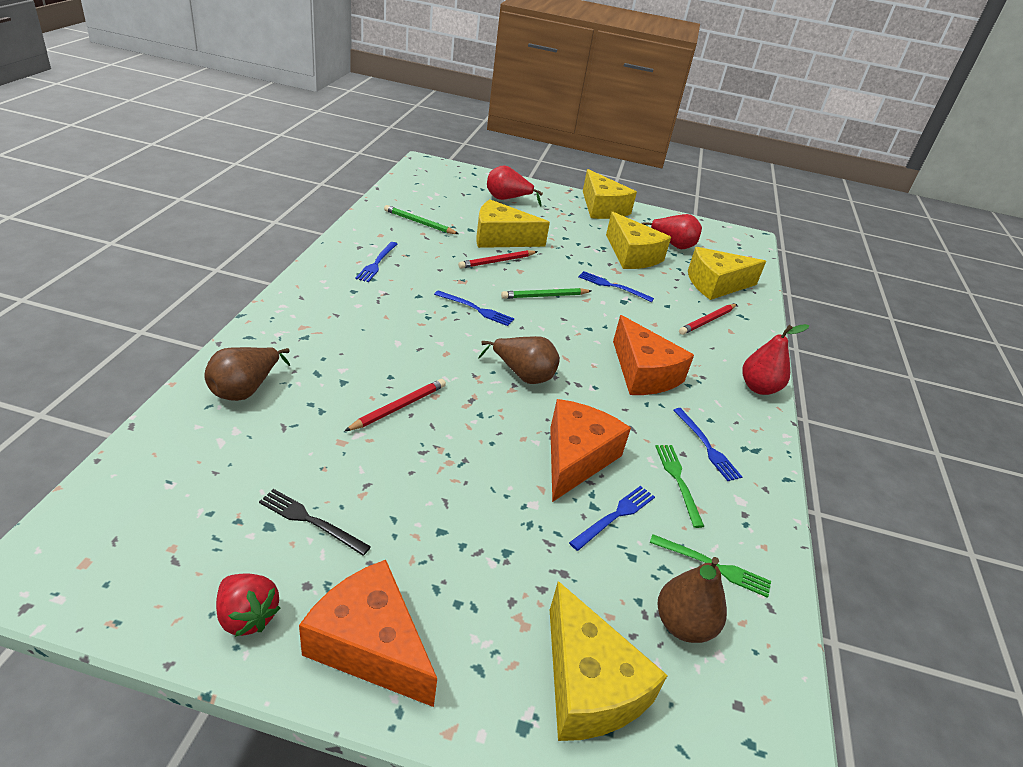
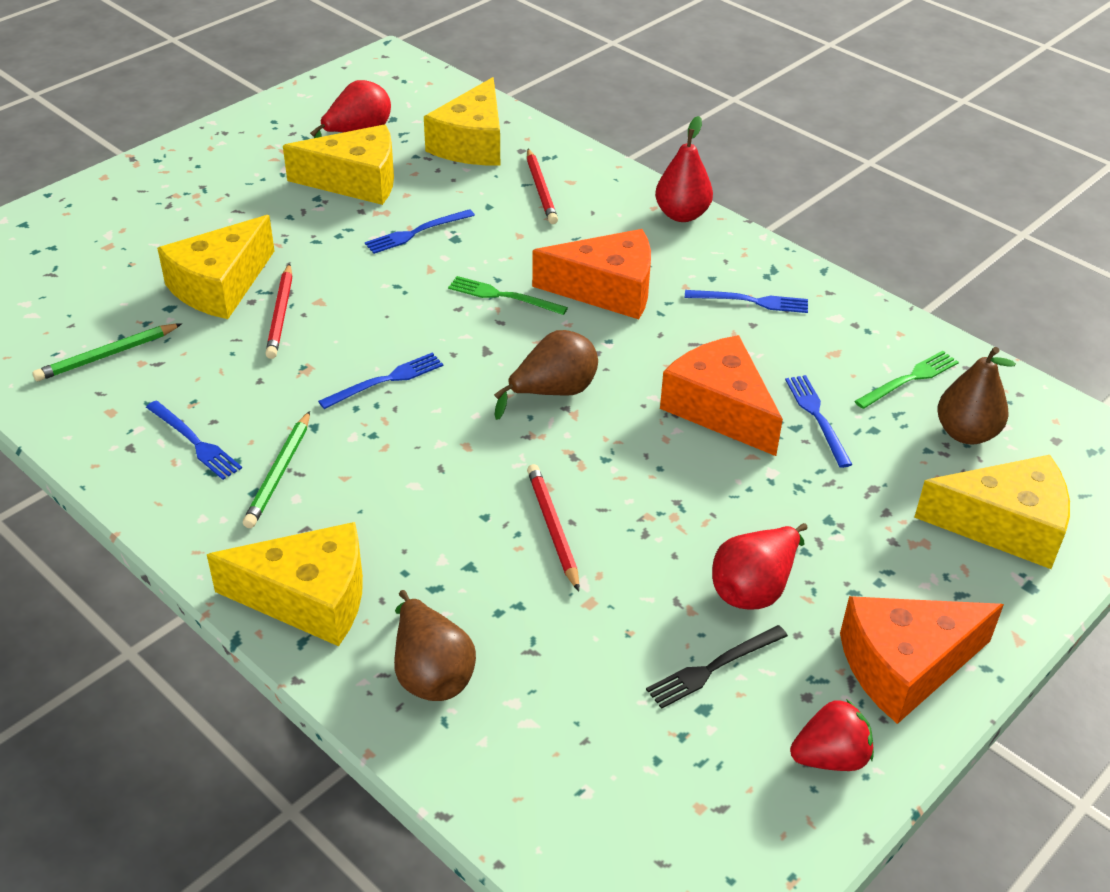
camera: 55 degrees left, 5 degrees up
red pear [487,165,543,206] -> red pear moved to [712,523,808,610]
green pencil [501,288,591,299] -> green pencil moved to [243,411,310,528]
yellow cheese [583,169,637,219] -> yellow cheese moved to [207,522,363,646]
green fork [655,445,705,528] -> green fork moved to [448,276,568,315]

